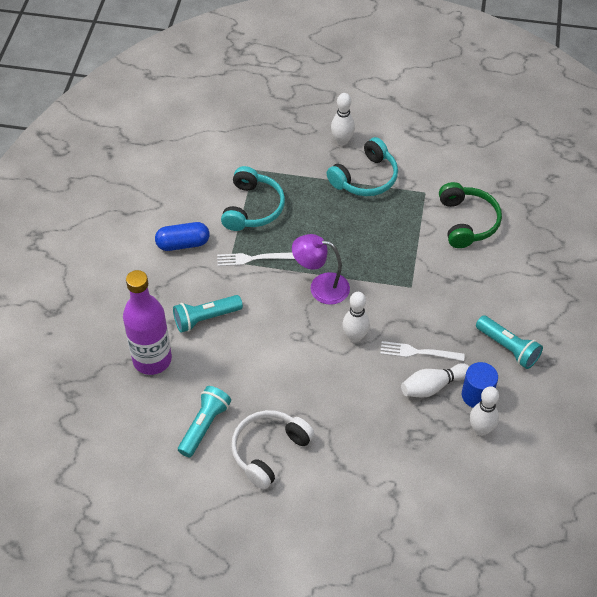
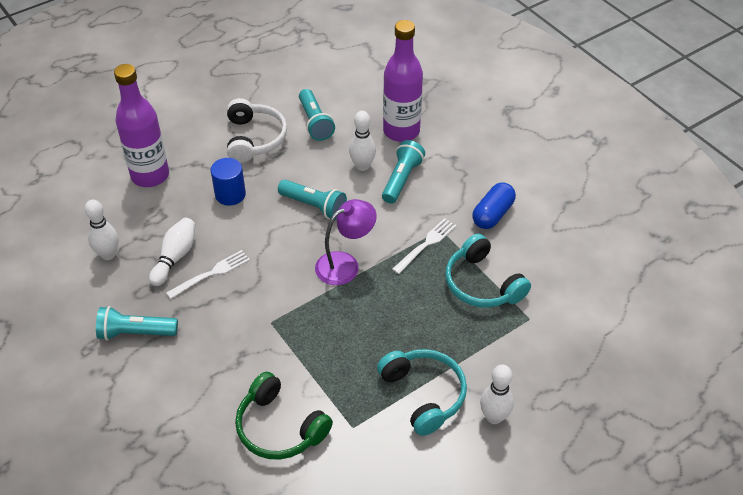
camera: 135 degrees right, 5 degrees down
turquoise headphones [327,137,398,196] -> turquoise headphones turned 150 degrees clockwise [377,349,467,436]
white bowling pin [342,292,370,342] -> white bowling pin moved to [349,111,376,171]
blue cylinder [462,362,498,408] -> blue cylinder moved to [211,158,246,206]
none -> purple bottle [114,64,169,187]
none -> turquoise flashlight [278,180,347,220]

